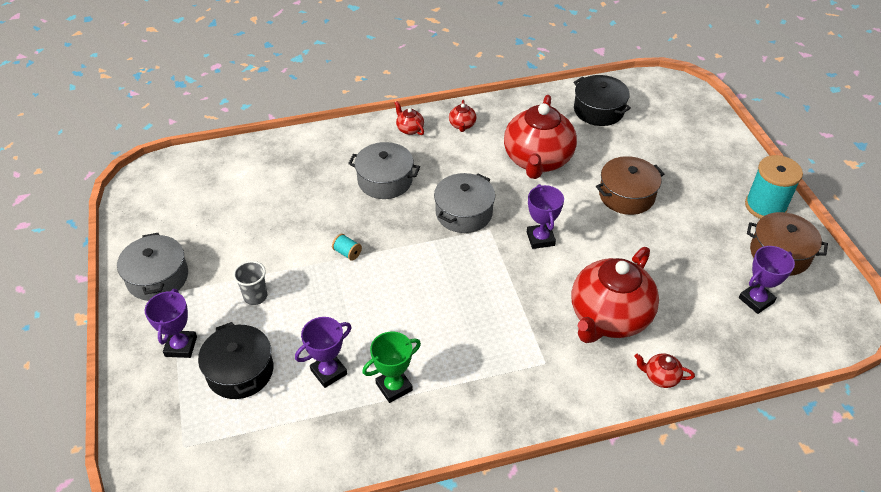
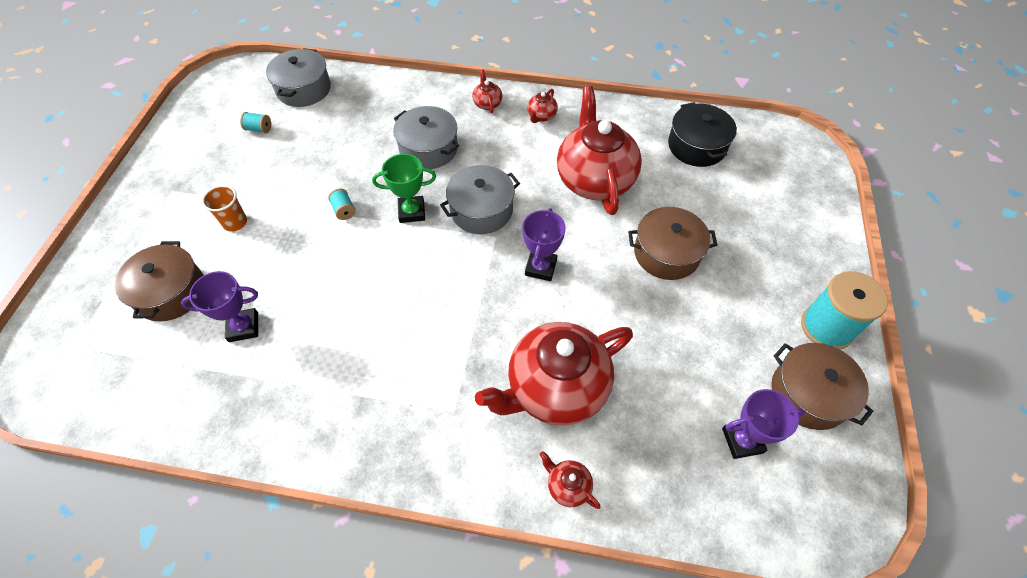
camera: 25 degrees right, 10 degrees up
grey pot [117,233,188,301] -> grey pot moved to [266,48,331,107]
purple trophy [145,289,197,358] -> none
black pot [198,322,274,399] -> brown pot [114,241,203,321]
grey cup [233,261,267,305] -> orange cup [202,185,247,232]
green trophy [362,332,421,403] -> green trophy moved to [372,154,436,223]
red teapot [504,95,577,179] -> red teapot turned 135 degrees clockwise [557,86,642,215]
none -> turquoise spool [240,112,271,133]

